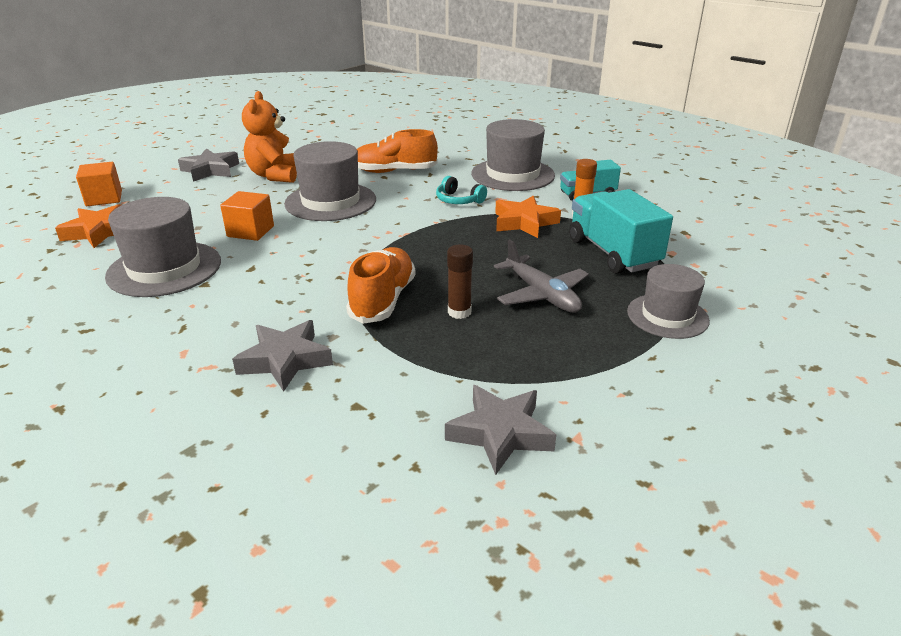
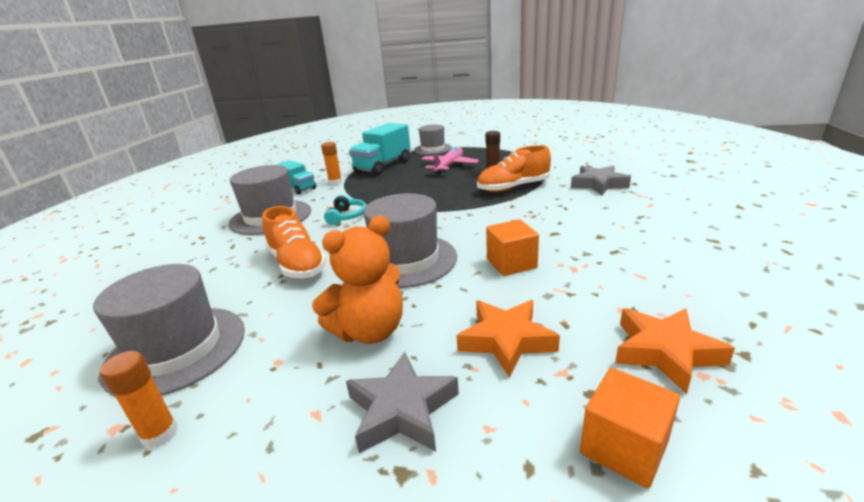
camera: 120 degrees left, 5 degrees down
grey hat [105,197,221,297] -> grey hat moved to [93,264,245,396]
grey star [445,385,556,475] -> none
grey plane [494,239,589,313] -> pink plane [421,147,479,174]
orange star [495,196,561,238] -> orange star moved to [456,300,560,378]
none -> orange glue stick [100,351,178,449]

